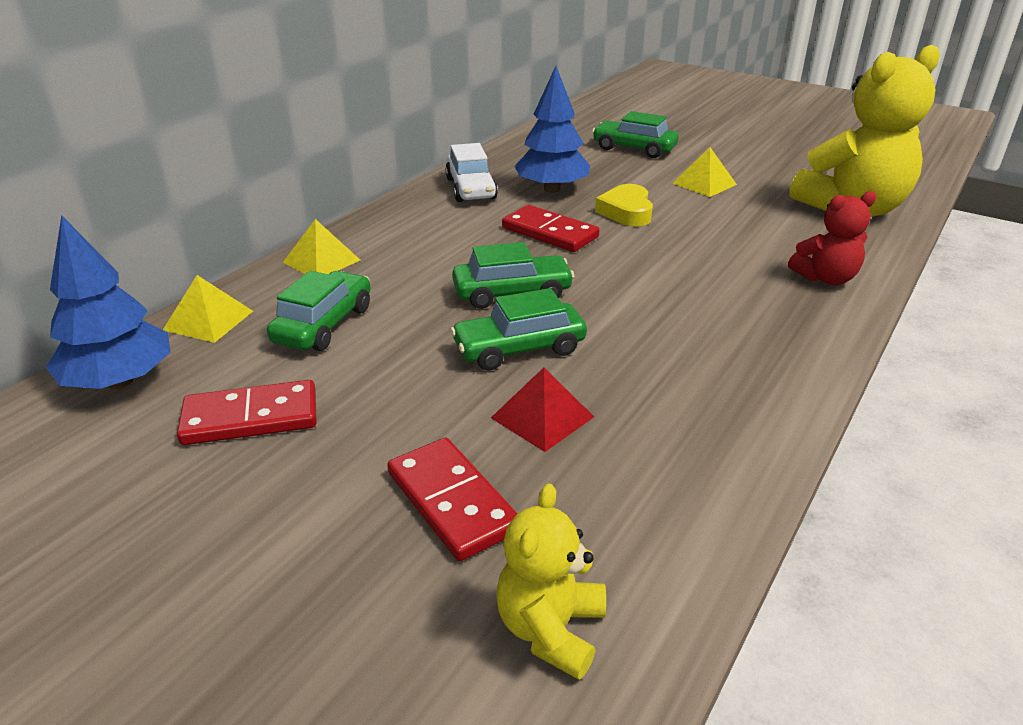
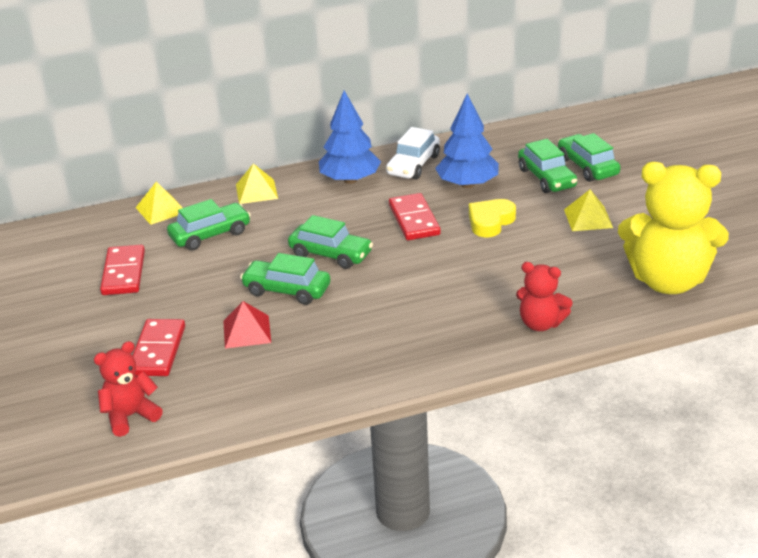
camera: 40 degrees right, 0 degrees up
blue tree [46,215,171,389] -> blue tree moved to [319,91,381,184]
red domino [177,380,317,445] -> red domino turned 60 degrees clockwise [100,245,145,295]
yellow teddy bear [496,483,606,680] -> red teddy bear [94,341,163,437]
none -> green car [518,139,577,193]

